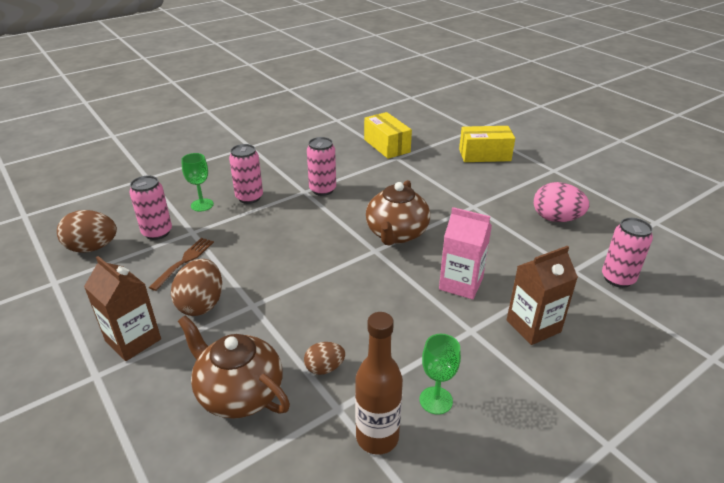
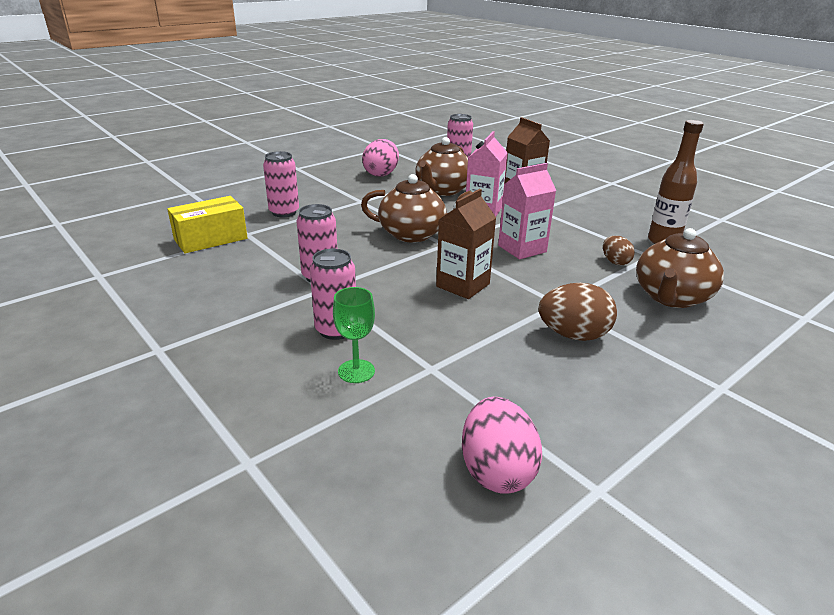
camera: 95 degrees left, 5 degrees down
brown egg [57,210,117,253] -> pink egg [462,397,542,494]
brown carton [84,256,161,361] -> brown carton moved to [436,189,496,299]
pink can [129,176,172,240] -> pink can moved to [263,151,299,217]
brown fork [149,238,214,291] -> none
green goblet [420,334,461,415] -> none
yellow box [459,126,515,162] -> none
none -> brown teapot [415,137,468,196]
none -> pink carton [498,163,556,259]

